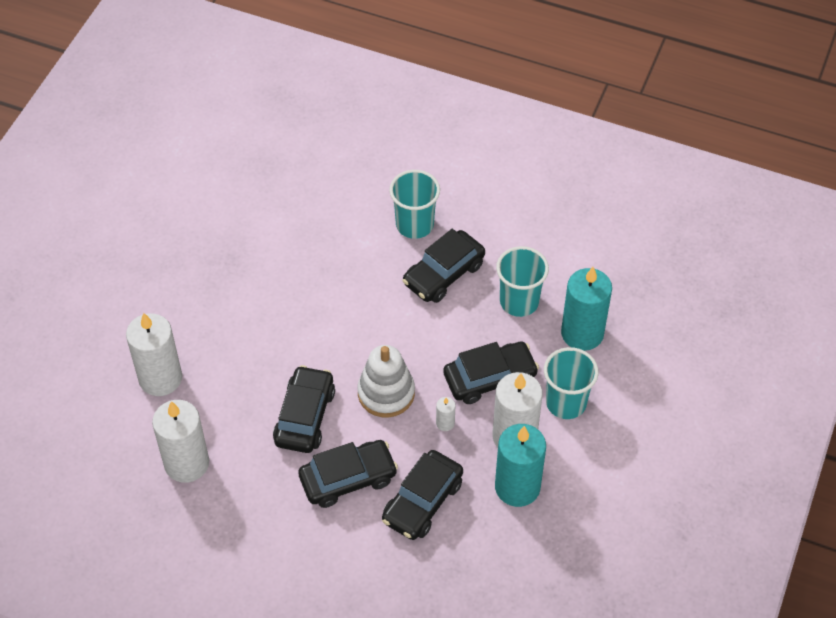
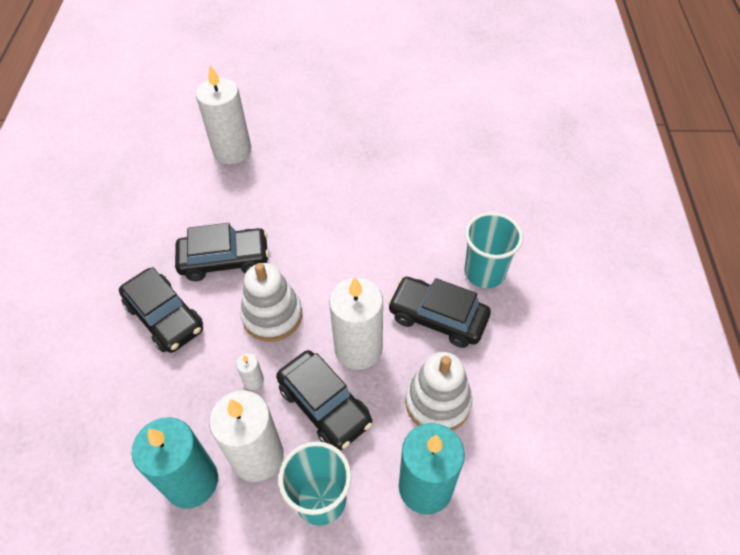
camera: 70 degrees right, 0 degrees up
white candle [152,400,209,483] -> white candle moved to [329,277,383,370]
black car [382,450,463,540] -> none
turquoise cup [496,246,549,317] -> white stacking toy [405,352,472,431]

